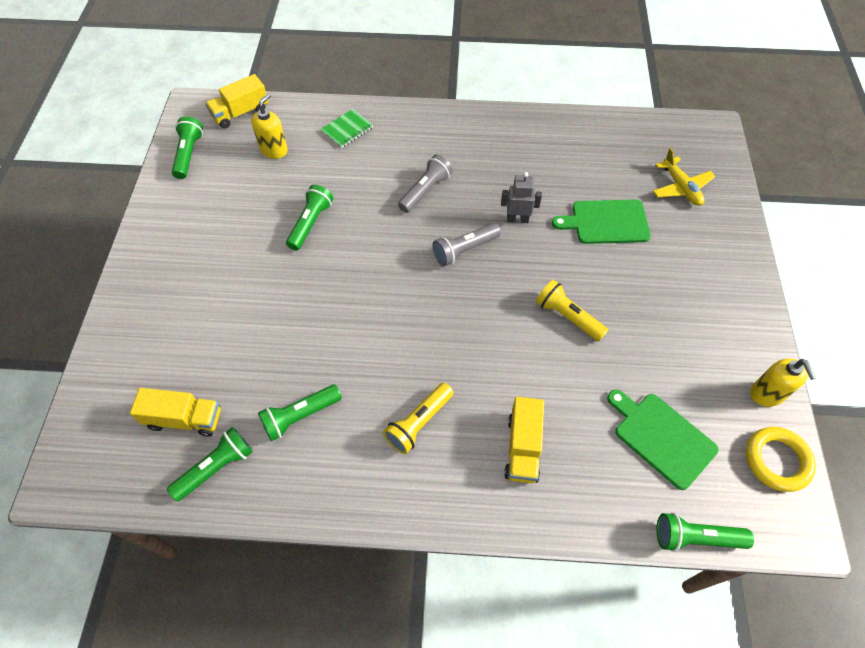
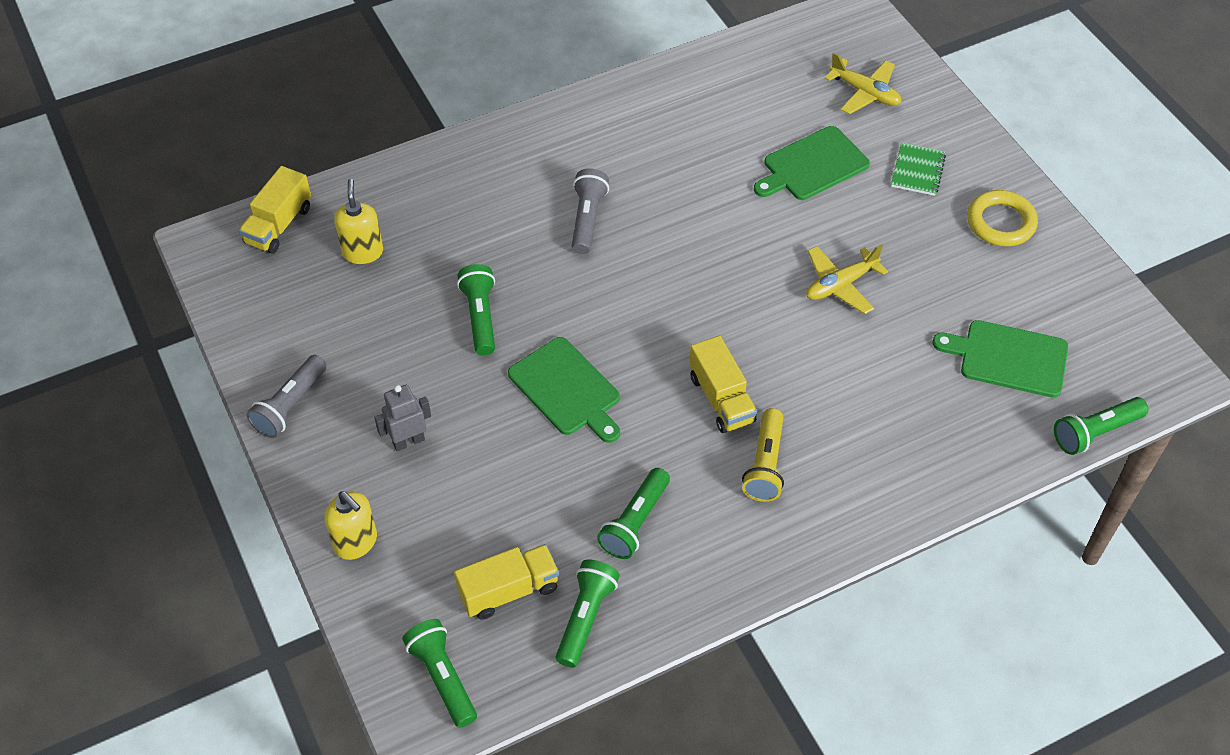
camera: 30 degrees left, 5 degrees down
green flashlight [172,117,203,179] -> green flashlight moved to [402,619,477,728]
green notebook [321,109,373,148] -> green notebook moved to [891,143,946,196]
grey flashlight [432,223,501,266] -> grey flashlight moved to [246,355,327,438]
grey robot [501,172,542,223] -> grey robot moved to [374,385,431,451]
yellow truck [504,397,544,483] -> yellow truck moved to [689,336,757,433]
yellow flashlight [536,280,608,341] -> yellow plane [806,244,888,314]
yellow ring [746,427,816,492] -> yellow ring moved to [967,190,1038,246]
yellow soap dispenser [750,359,816,407] -> yellow soap dispenser moved to [324,491,377,560]
none -> green cutting board [508,337,620,443]

